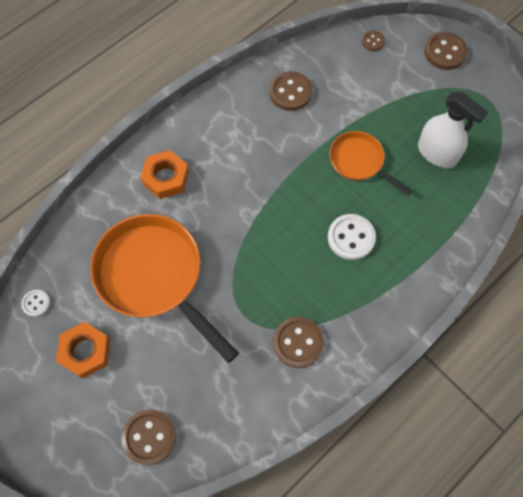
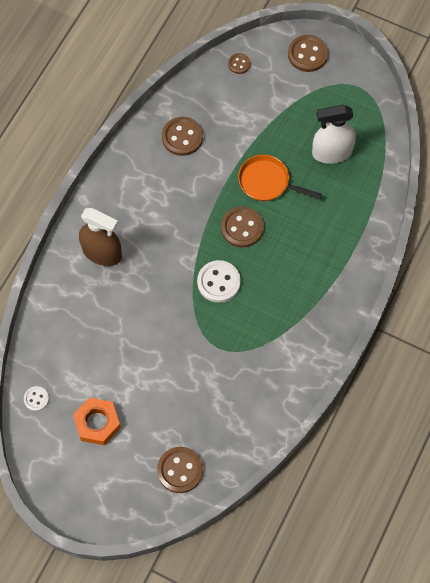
camera: 20 degrees left, 0 degrees up
orange pan [90,214,239,363] -> none
orange nut [140,150,189,199] -> brown spray bottle [79,208,122,266]
brown button [273,317,324,368] -> brown button moved to [221,206,264,248]
white button [328,214,376,260] -> white button moved to [197,260,241,303]
white spray bottle [418,92,488,168] -> white spray bottle turned 150 degrees clockwise [312,105,356,164]

